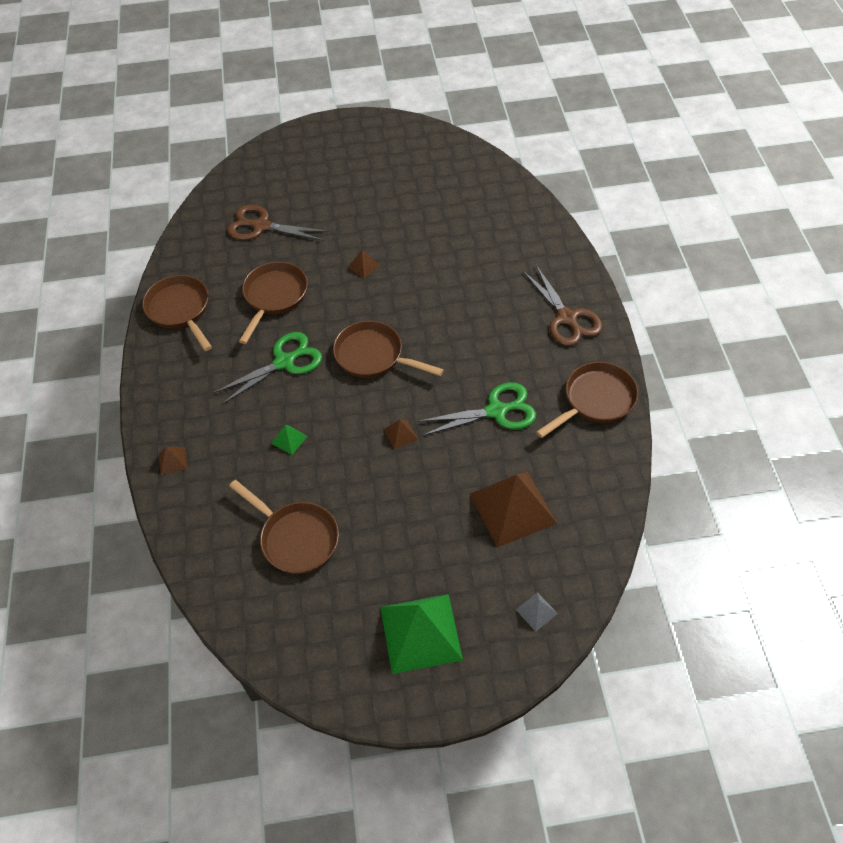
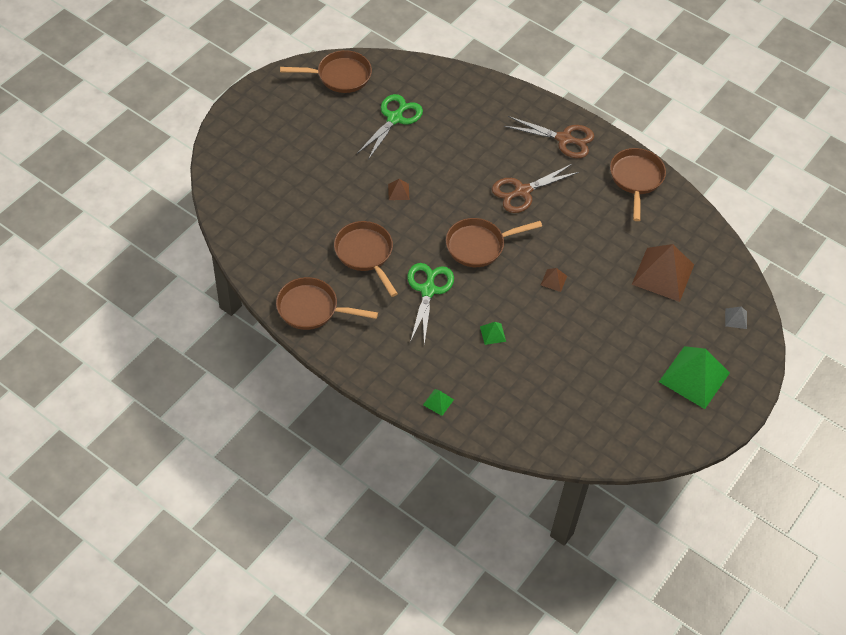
camera: 50 degrees left, 0 degrees up
brown pyramid [159,447,187,475] -> green pyramid [423,389,454,416]
brown scissors [227,205,329,241] -> brown scissors moved to [492,164,579,213]
brown pan [229,480,339,574] -> brown pan moved to [280,50,372,93]
green scissors [417,382,536,436] -> green scissors moved to [357,94,423,160]

